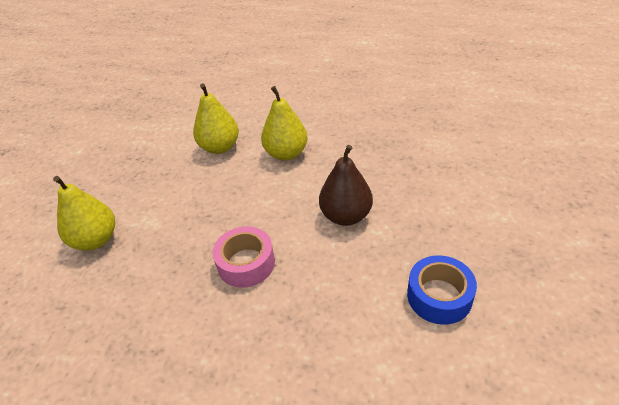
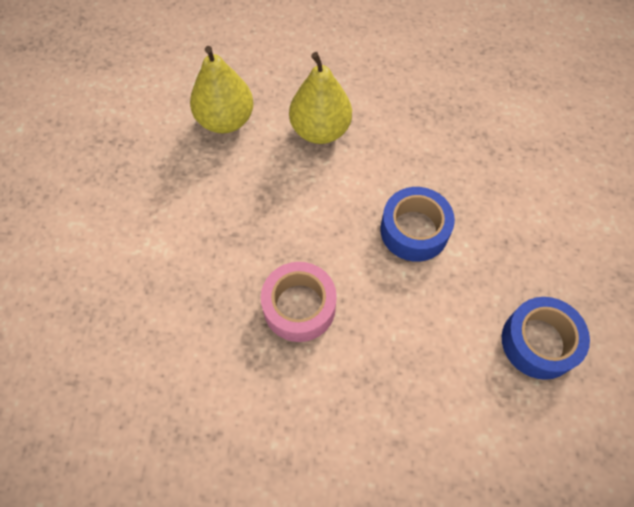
camera: 10 degrees left, 20 degrees up
yellow pear [53,176,115,250] -> none
brown pear [319,145,373,226] -> blue tape [380,187,455,262]

